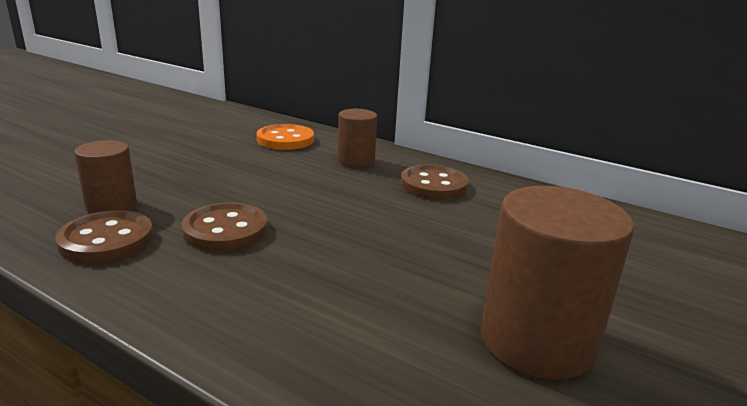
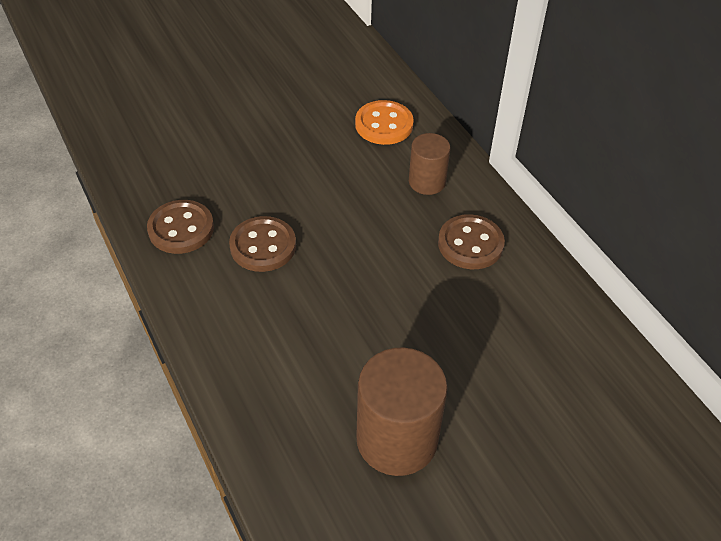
camera: 30 degrees right, 25 degrees up
brown cylinder [74,140,137,214] -> none

